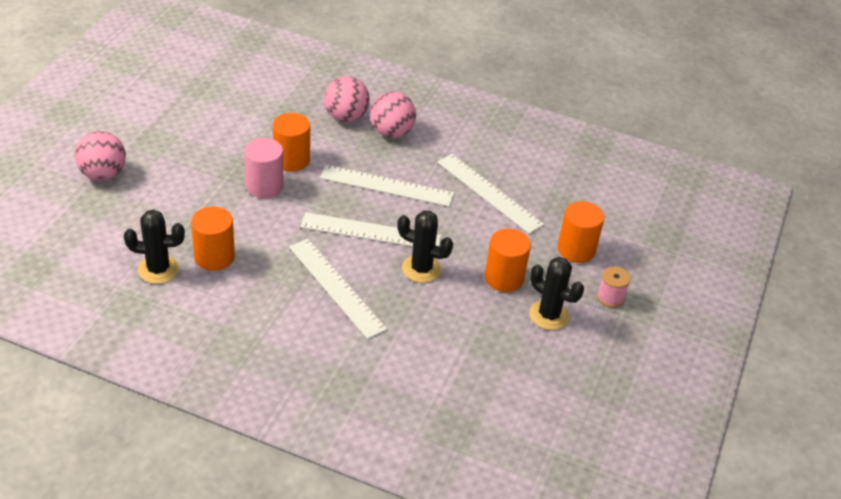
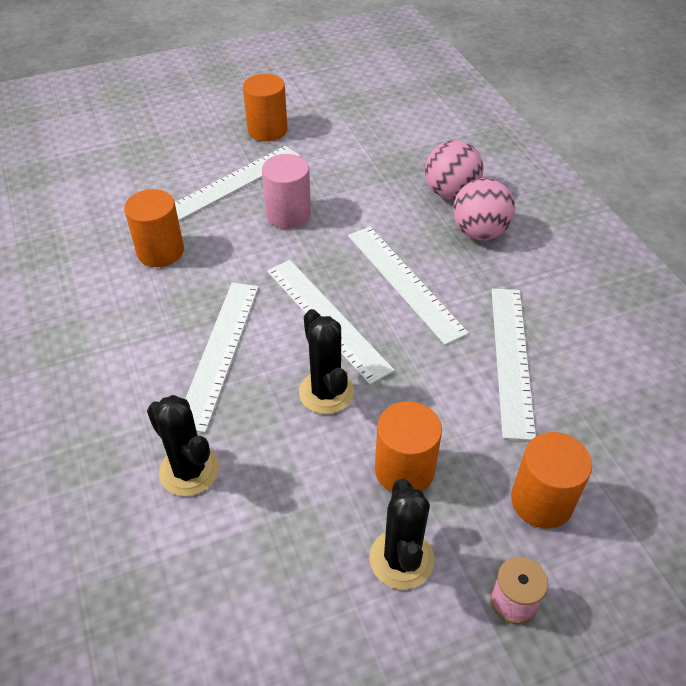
camera: 50 degrees right, 5 degrees up
pink ball [75,131,126,181] -> none
black cactus [124,209,185,284] -> black cactus moved to [147,395,219,496]
orange cylinder [273,113,310,172] -> orange cylinder moved to [243,74,288,141]
none -> white ruler [175,146,300,221]

